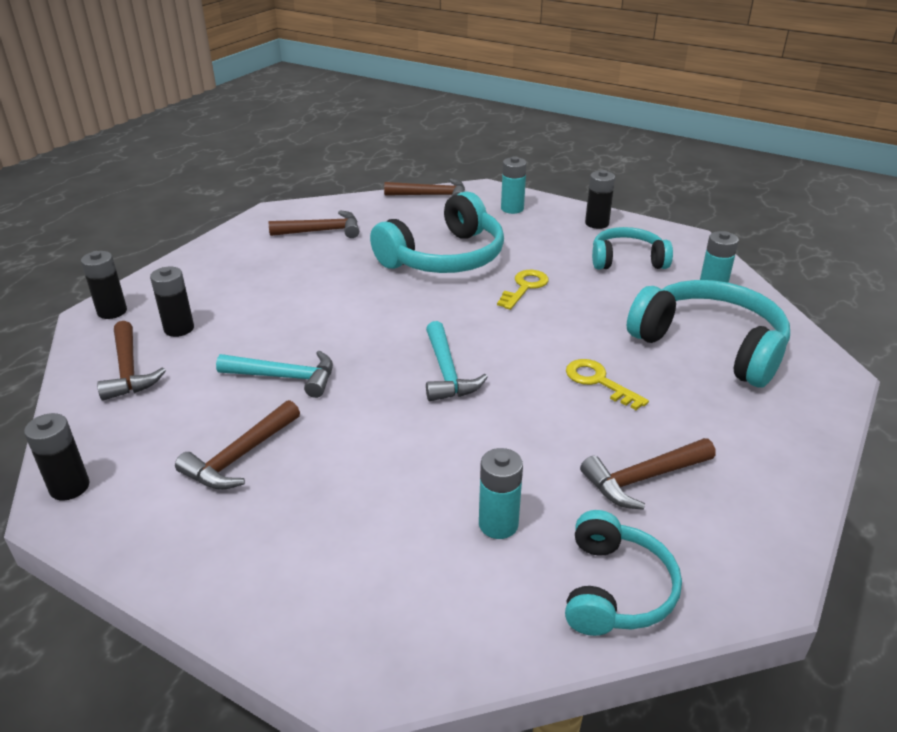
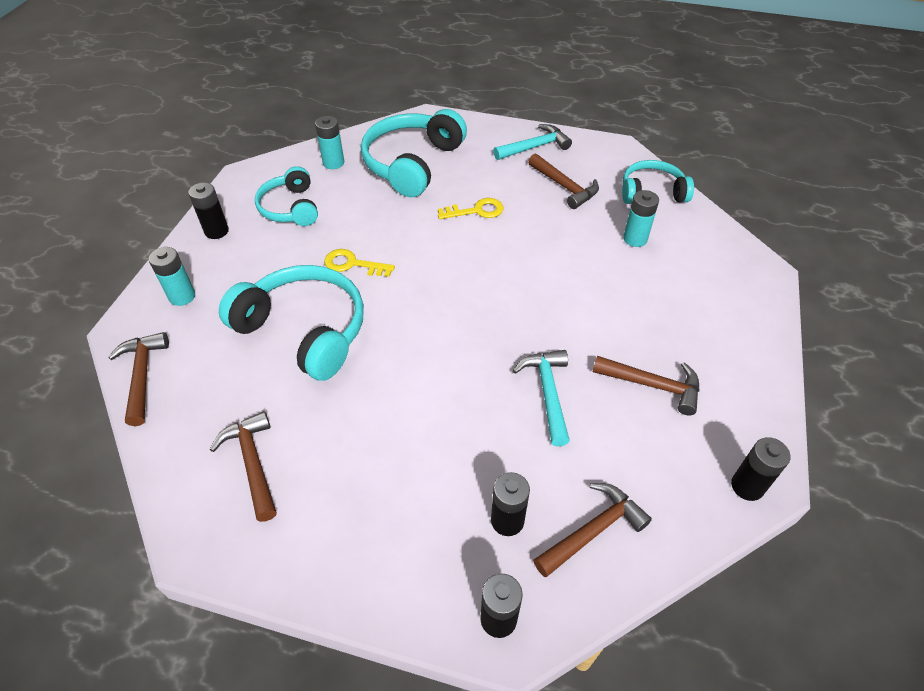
camera: 105 degrees left, 15 degrees up
turquoise hammer [426,321,488,401] -> turquoise hammer moved to [493,124,572,160]
yellow key [566,359,649,410] -> yellow key turned 135 degrees counterclockwise [438,198,504,219]

